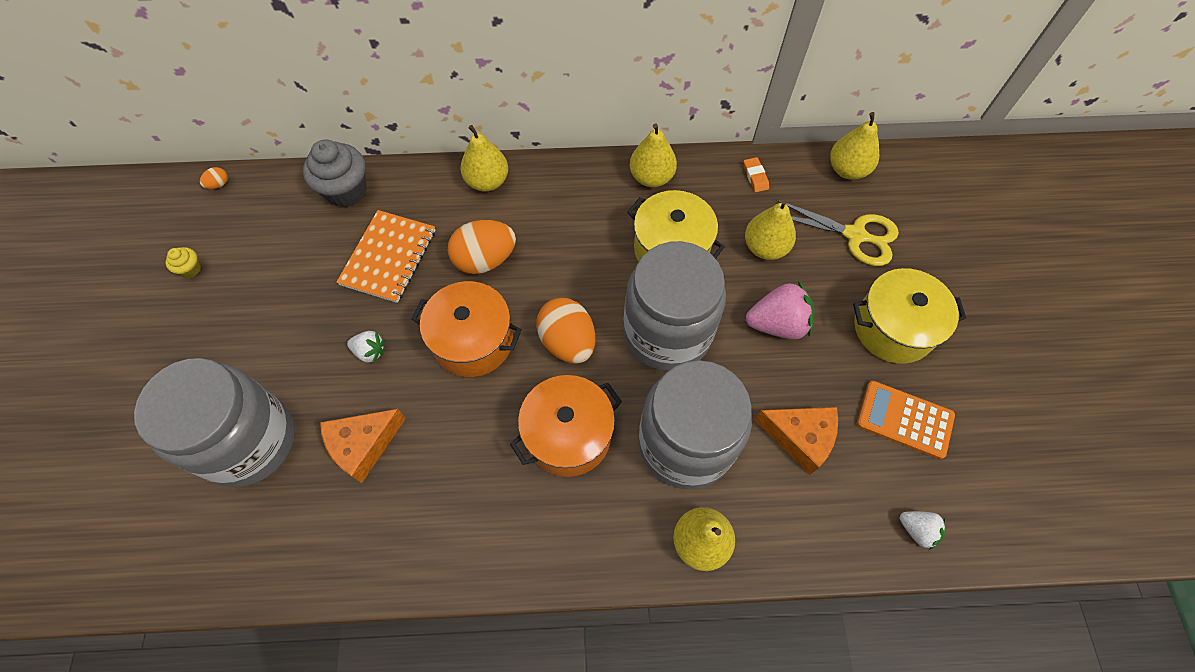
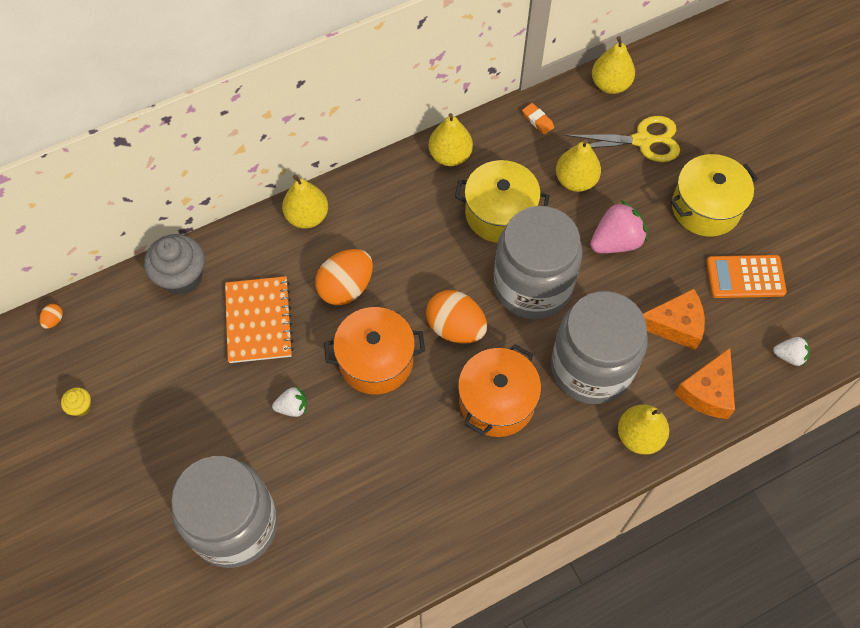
camera: 25 degrees left, 0 degrees up
orange cheese [320,409,406,483] -> orange cheese moved to [675,348,735,419]

